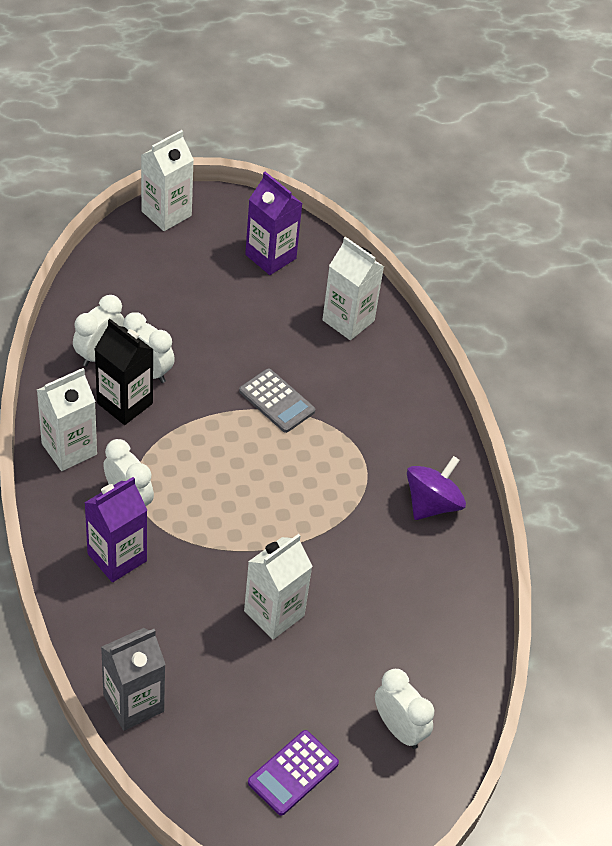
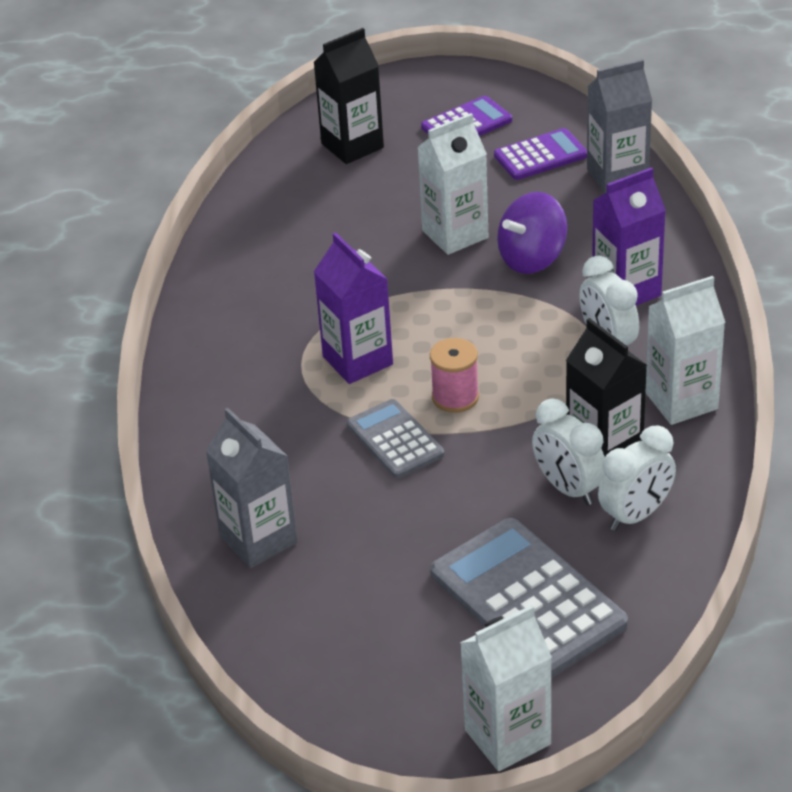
camera: 160 degrees left, 10 degrees down
purple carton [245,172,303,275] -> purple carton moved to [314,232,393,384]
white carton [322,237,384,340] -> grey carton [206,407,298,568]
white clock [375,669,434,749] -> black carton [313,28,384,164]
purple spinning top [407,456,466,520] -> purple spinning top moved to [497,192,567,274]
none -> pink spool [430,338,479,413]
none -> grey calculator [431,518,628,678]
none -> purple calculator [494,128,587,180]

